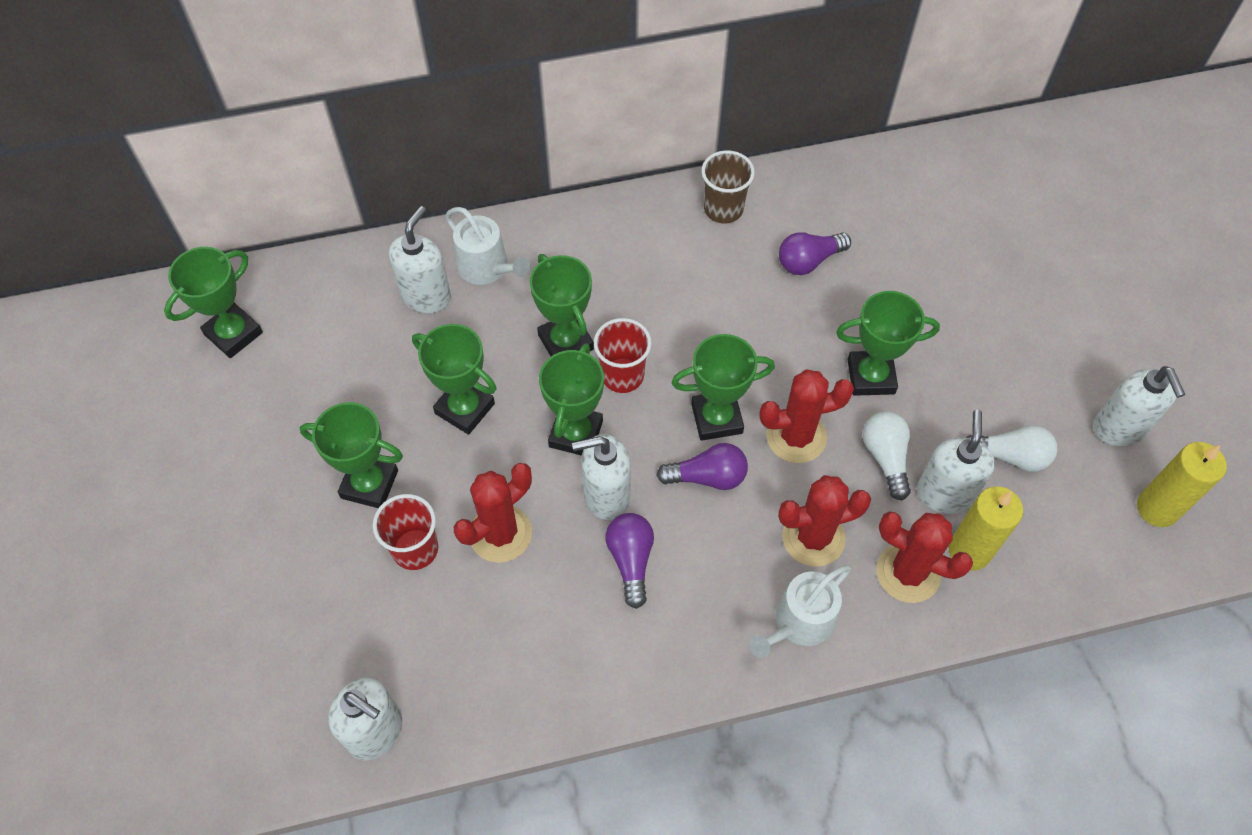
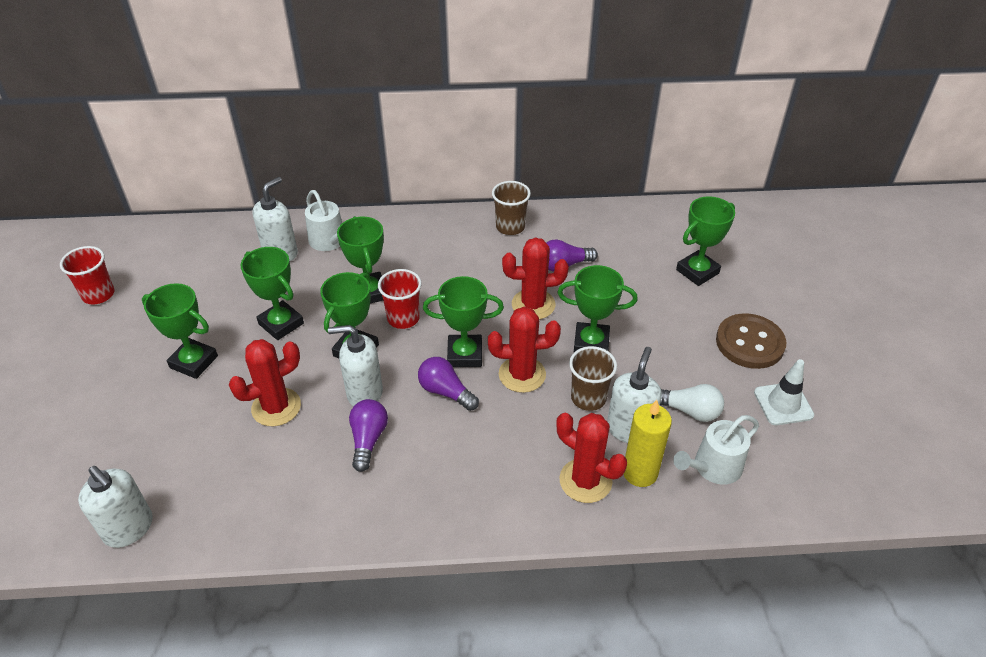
camera: 10 degrees right, 15 degrees down
green trophy [164,247,263,358] -> green trophy moved to [676,196,735,286]
red cup [373,494,438,570] -> red cup moved to [60,246,115,304]
purple light bulb [657,443,748,490] -> purple light bulb turned 150 degrees counterclockwise [418,357,479,411]
white watering can [749,565,851,658] -> white watering can moved to [673,415,759,485]
red cactus [778,475,871,567] -> red cactus moved to [502,237,569,319]
white light bulb [862,411,911,500] -> brown cup [569,346,617,411]
white soap dispenser [1094,366,1185,446] -> white traffic cone [754,359,814,425]
yellow candle [1137,442,1227,527] -> none
none -> brown button [716,313,786,369]

